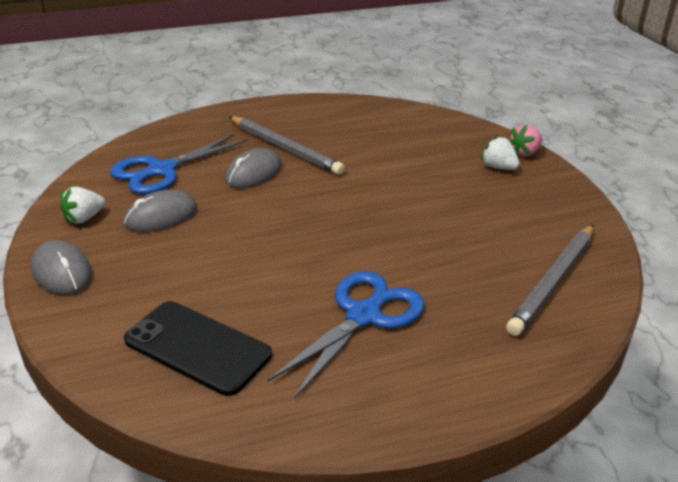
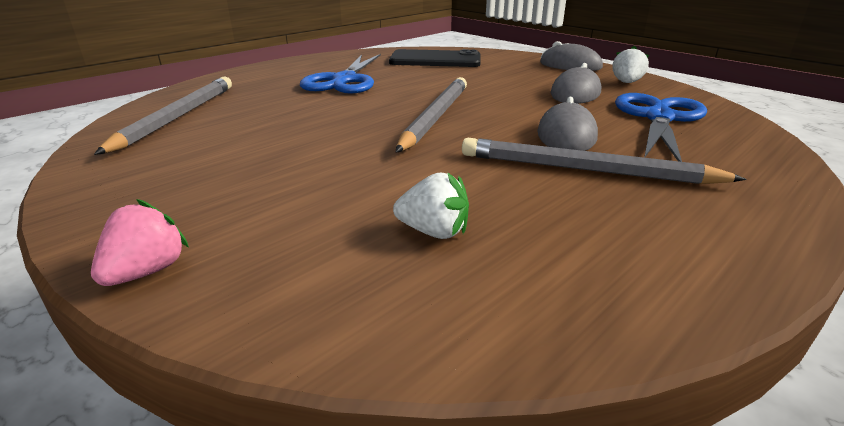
camera: 155 degrees right, 5 degrees down
white strawberry [481,135,520,170] -> white strawberry moved to [393,172,469,239]
none -> grey pencil [396,77,467,153]

